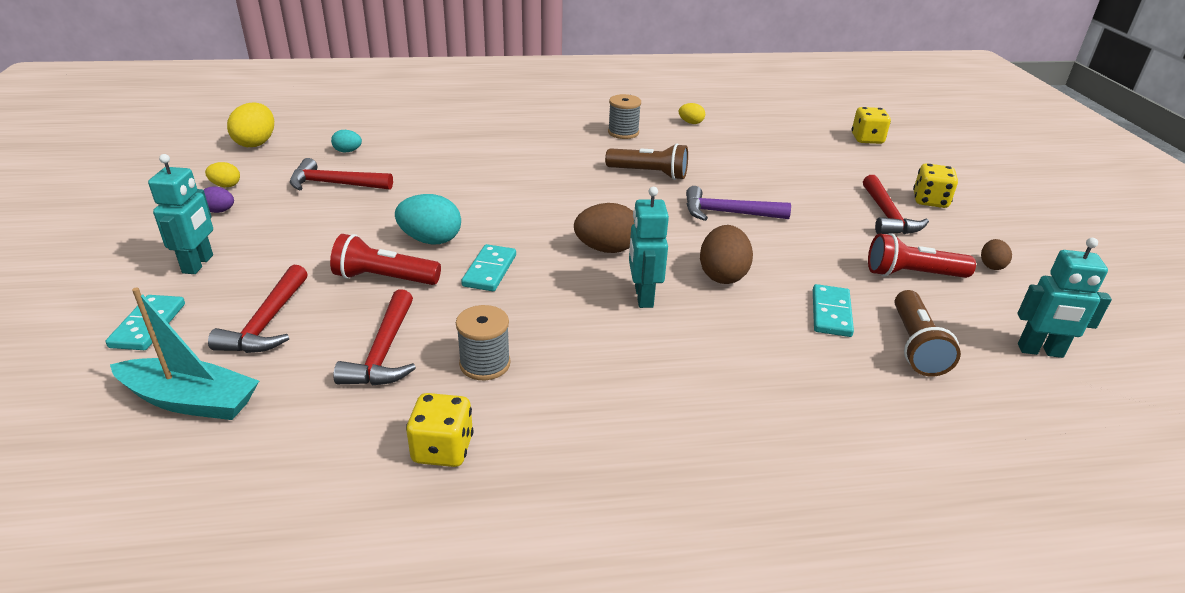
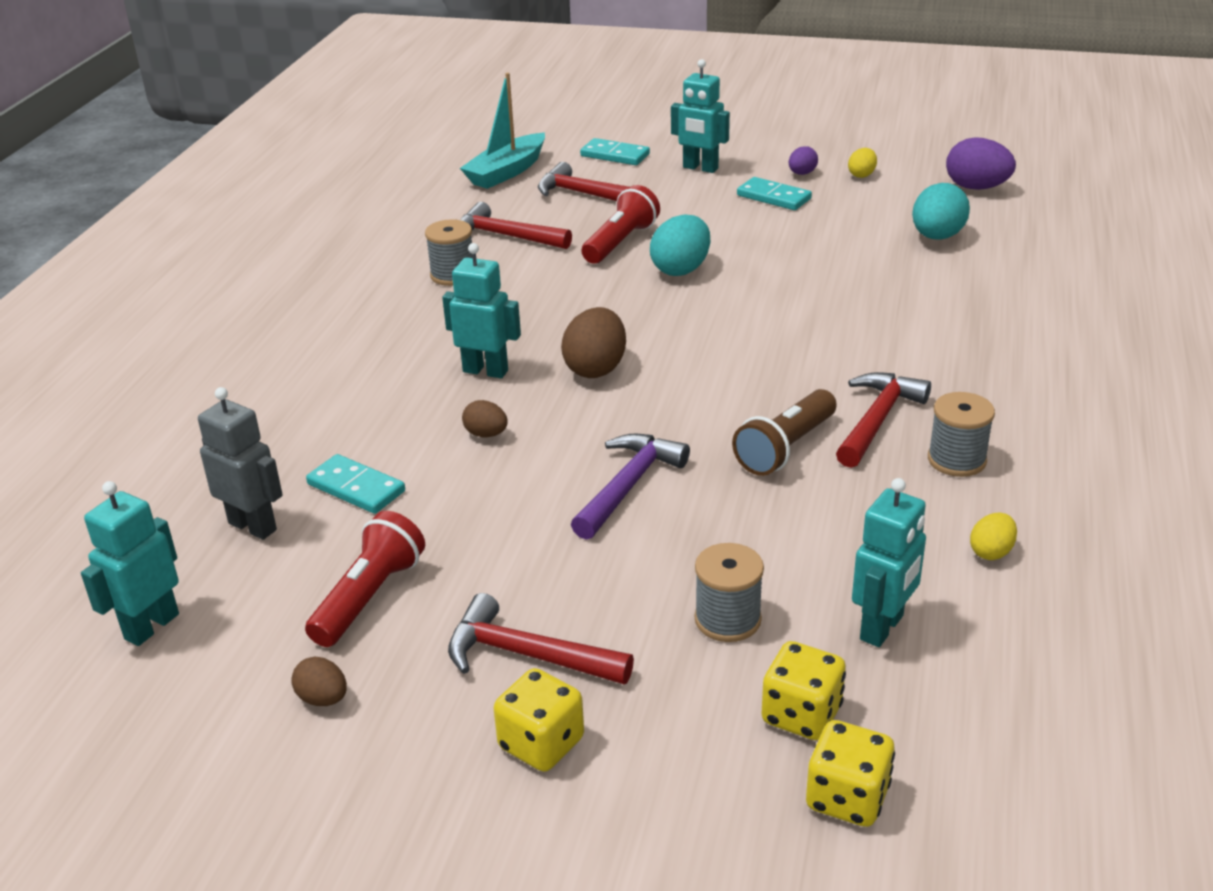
camera: 115 degrees right, 0 degrees up
yellow egg [227,103,274,147] -> purple egg [946,137,1016,190]
red hammer [290,158,393,191] -> red hammer moved to [836,372,931,468]
turquoise egg [331,130,362,152] -> turquoise egg [912,183,970,240], size x1.81
yellow dice [406,393,473,467] -> yellow dice moved to [762,641,846,740]
turquoise domino [461,244,516,291] -> turquoise domino moved to [737,177,812,210]
brown egg [700,225,753,284] -> brown egg [462,400,508,437], size x0.55
brown flashlight [894,290,961,376] -> grey robot [198,387,283,540]
none -> grey spool [694,543,764,642]
none -> turquoise robot [852,478,926,647]

